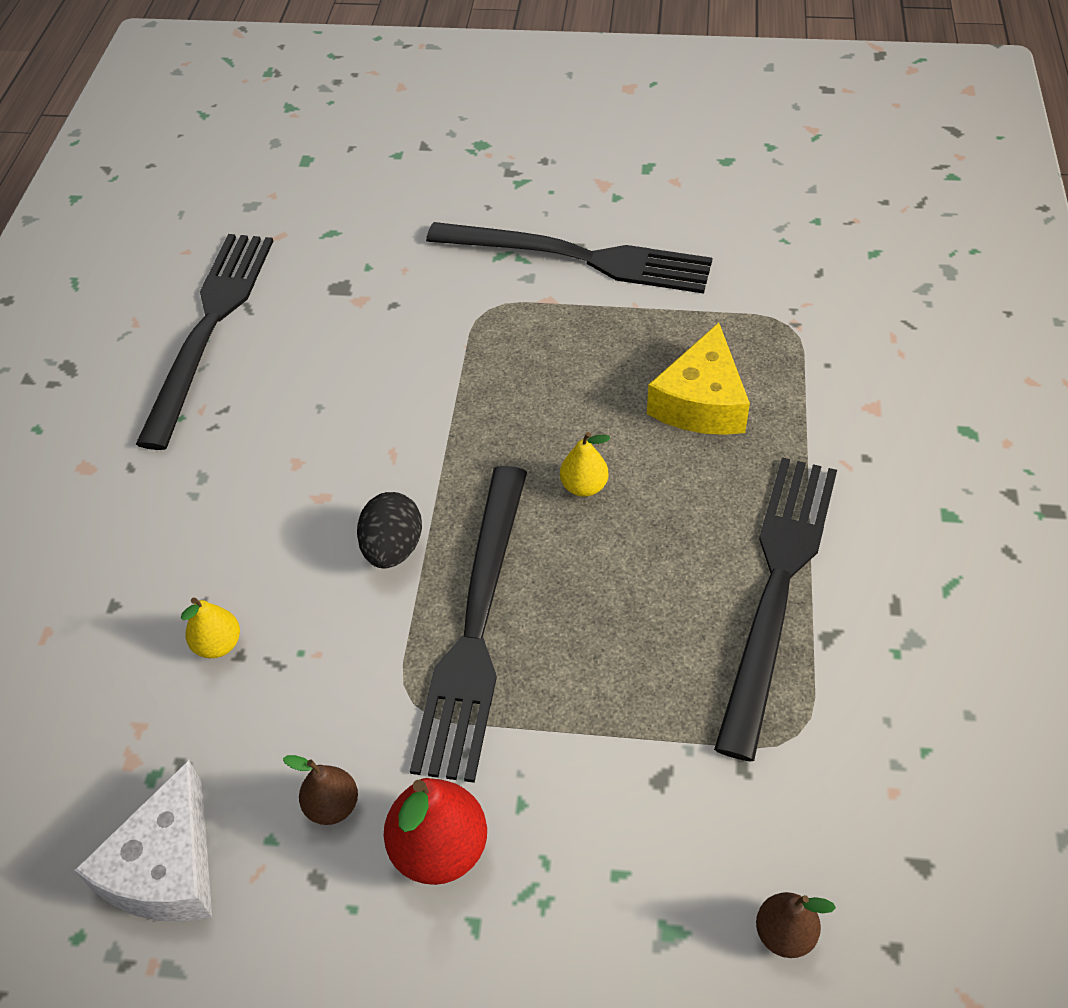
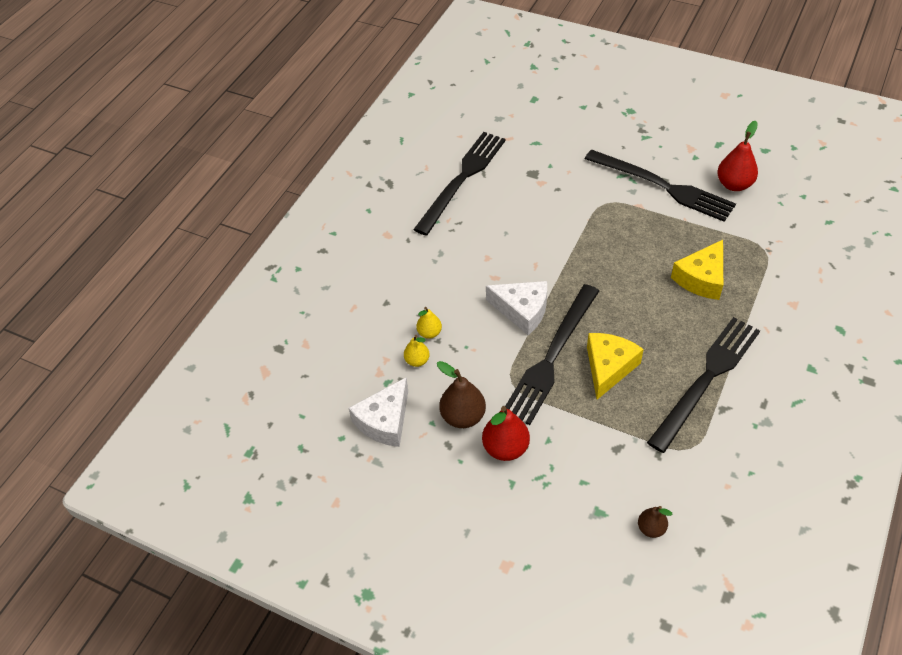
camera: 20 degrees right, 0 degrees up
brown pear [283,755,358,825] -> brown pear [437,361,486,428], size x1.70
black egg [357,492,422,568] -> white cheese [486,281,547,335]
yellow pear [560,432,611,497] -> yellow pear moved to [404,335,430,367]
none -> yellow cheese [587,333,644,400]
none -> red pear [717,121,758,191]

